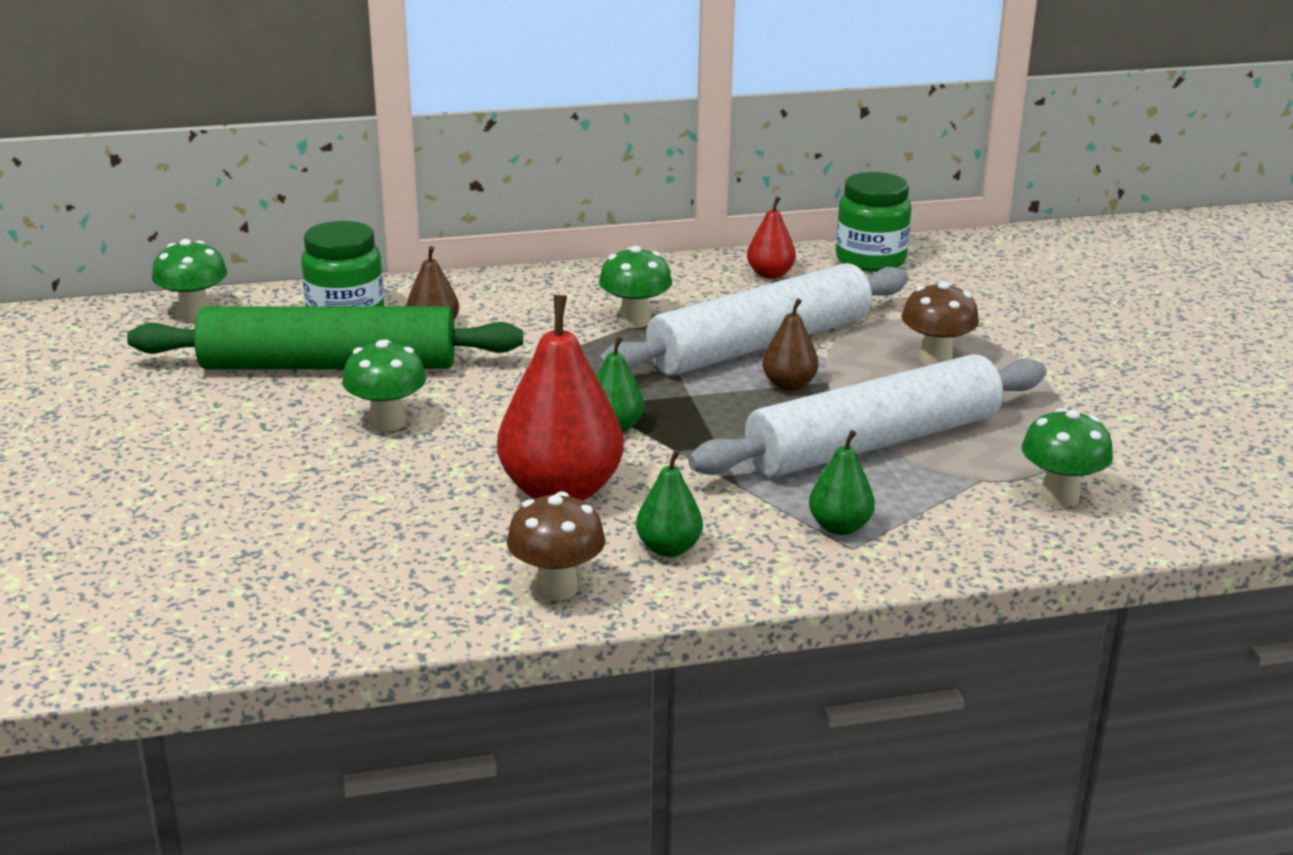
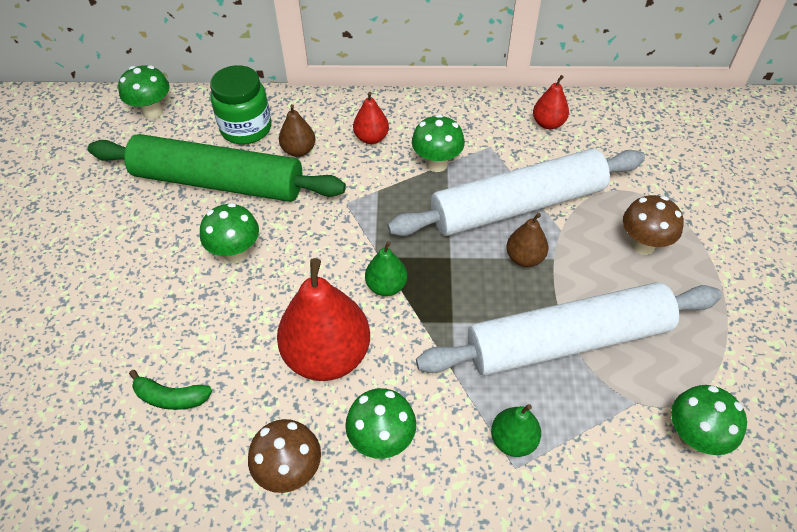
camera: 15 degrees right, 25 degrees up
green pear [636,450,703,557] -> green mushroom [345,388,416,459]
green jar [836,172,911,272] -> none
none -> green banana [129,370,212,410]
none -> red pear [353,92,389,144]

